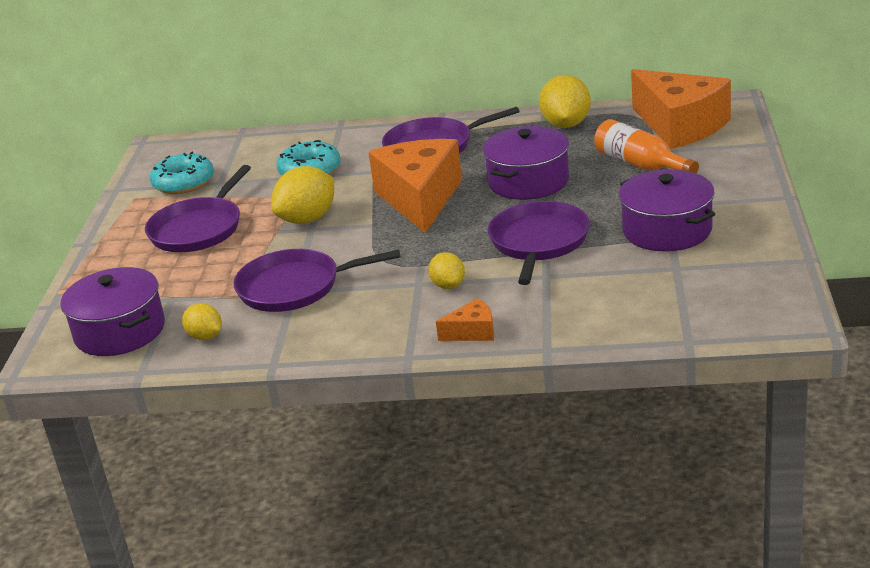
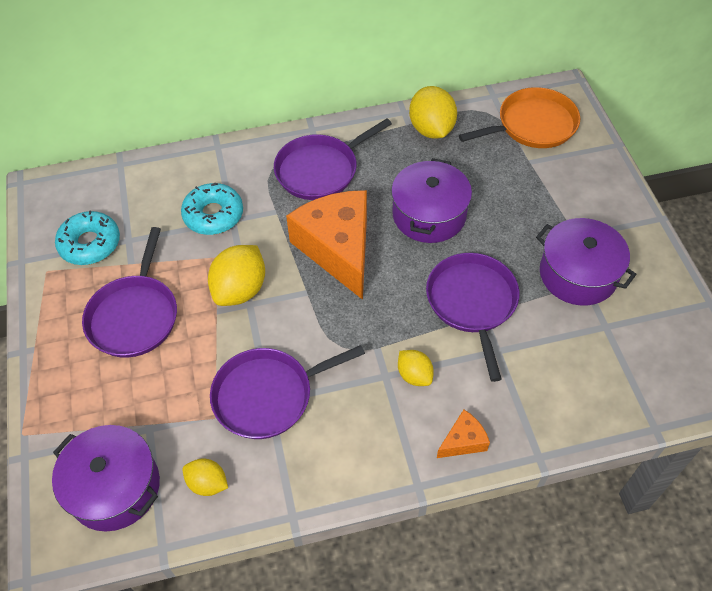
camera: 20 degrees left, 25 degrees up
orange bottle [594,119,699,174] -> none
orange cheese [631,69,731,149] -> orange pan [459,87,580,148]

